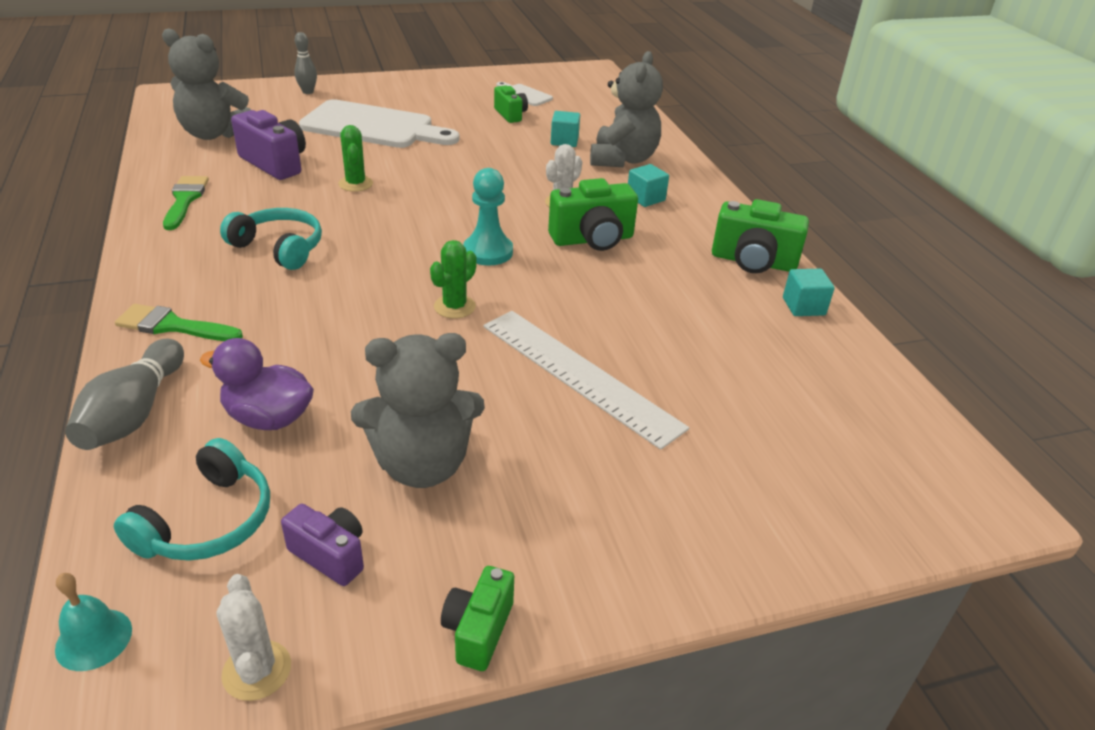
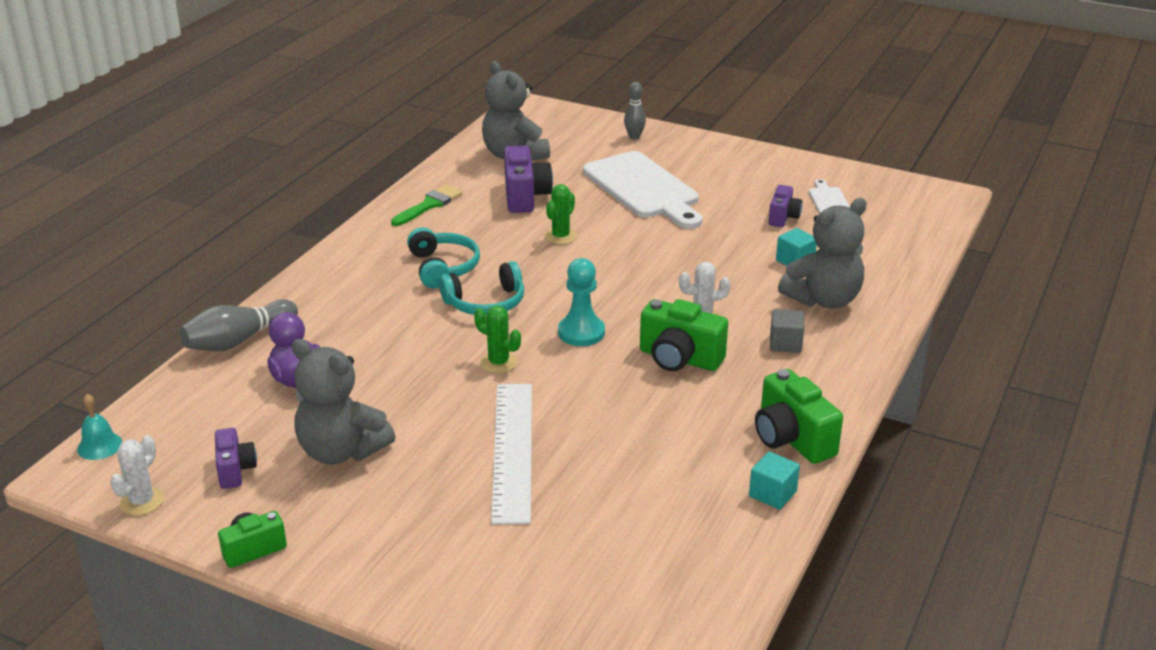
camera: 45 degrees right, 5 degrees down
turquoise headphones [114,438,270,561] -> turquoise headphones moved to [439,261,524,315]
green brush [115,304,243,341] -> none
green cactus [430,240,477,319] -> green cactus turned 45 degrees clockwise [474,305,521,373]
green camera [494,86,528,123] -> purple camera [769,185,802,227]
turquoise cube [628,164,669,207] -> grey cube [770,309,804,353]

